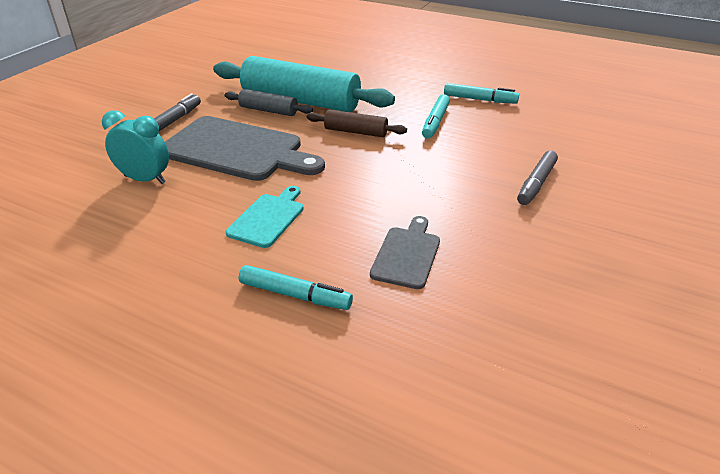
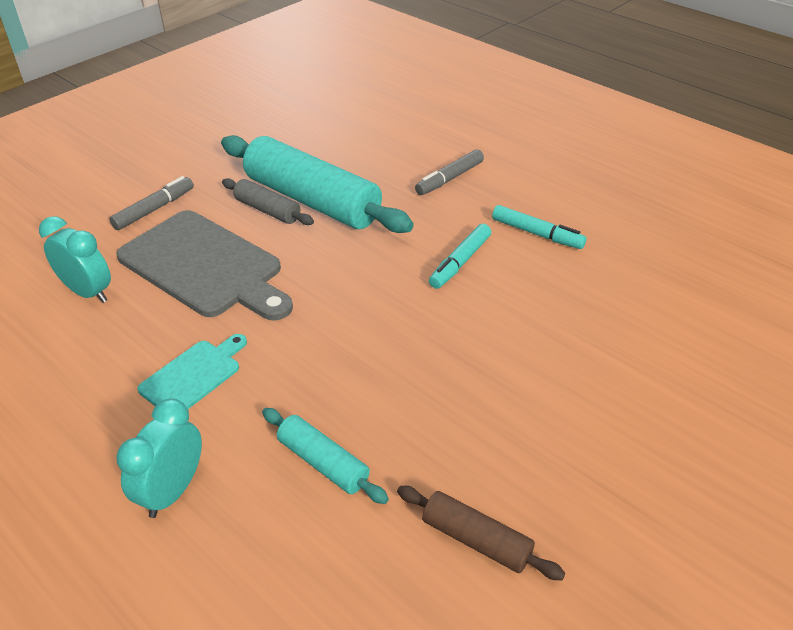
camera: 15 degrees right, 5 degrees up
turquoise marker [239,265,353,310] -> turquoise clock [116,398,202,518]
brown rolling pin [307,109,407,137] -> brown rolling pin moved to [397,486,565,580]
grey cutting board [370,216,440,289] -> turquoise rolling pin [262,408,389,504]
grey marker [517,151,558,205] -> grey marker moved to [415,149,484,195]

